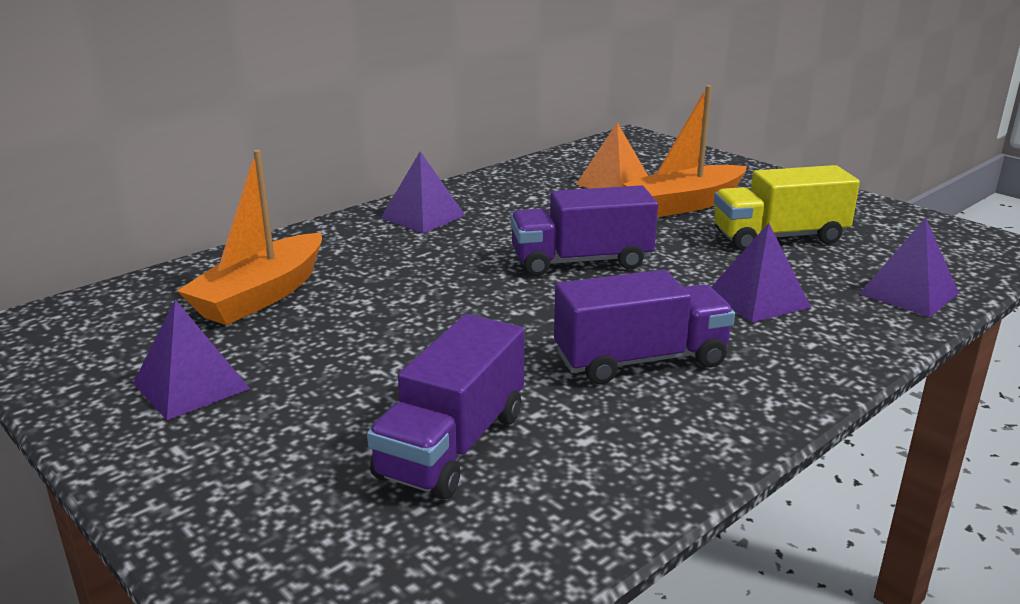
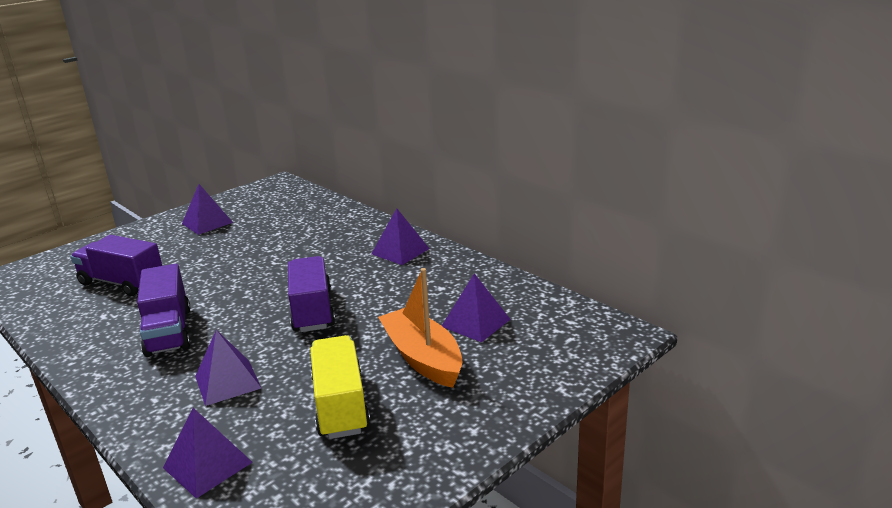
camera: 90 degrees right, 0 degrees up
orange boat [177,150,322,325] -> none
orange pyramid [576,123,648,189] -> purple pyramid [442,273,511,343]

